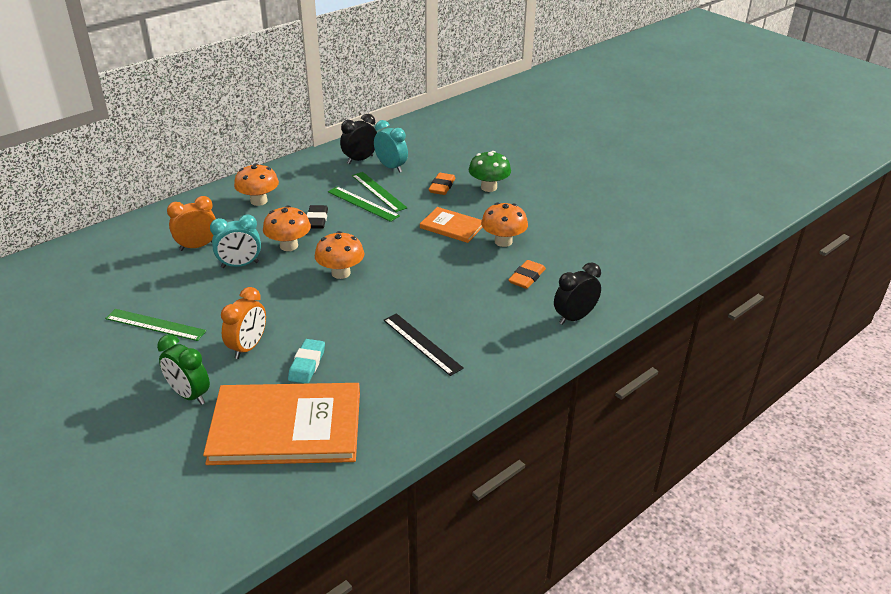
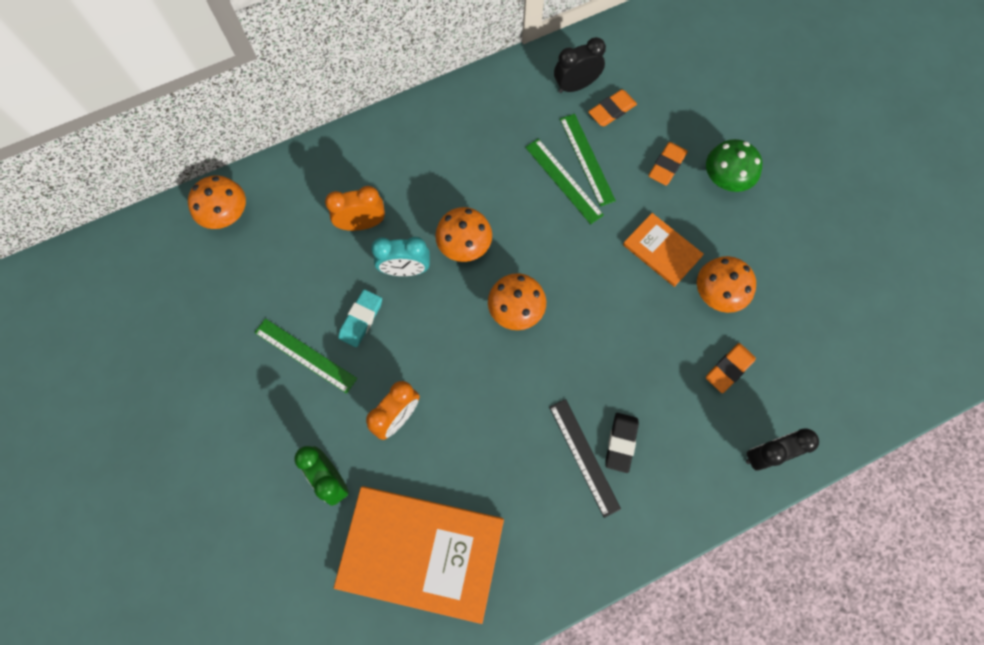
camera: 15 degrees right, 35 degrees up
orange mushroom [234,163,279,206] -> orange mushroom moved to [188,175,246,229]
turquoise eraser [288,339,325,384] -> turquoise eraser moved to [338,289,382,347]
black eraser [307,205,328,229] -> black eraser moved to [605,413,639,473]
turquoise clock [374,120,408,173] -> orange eraser [588,90,637,126]

